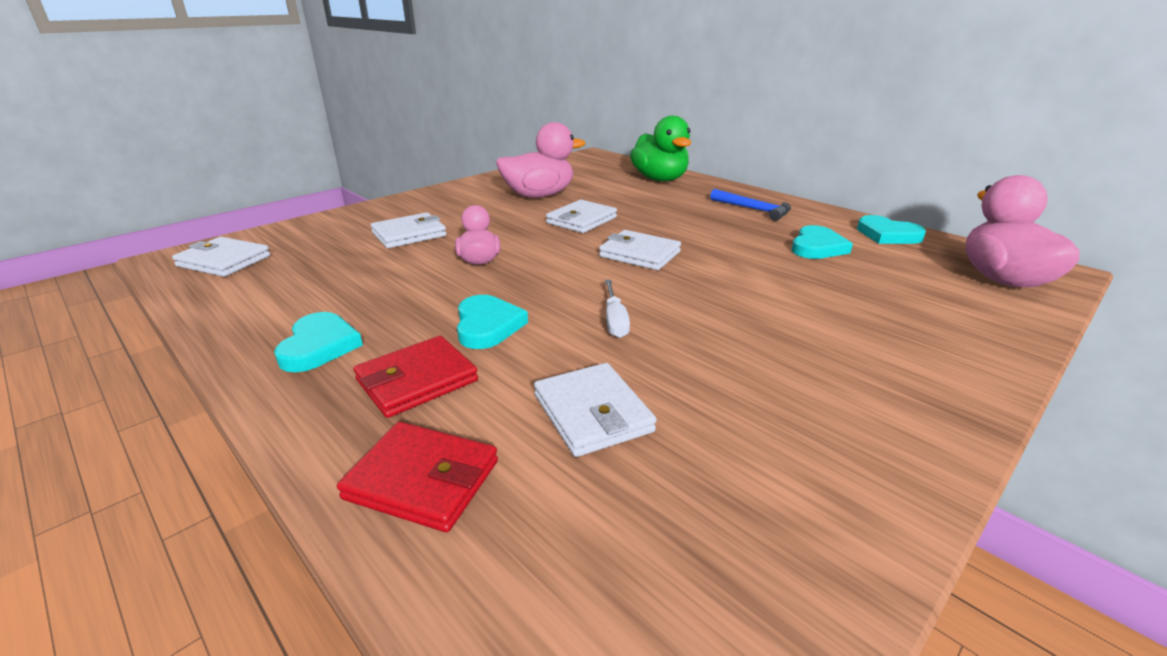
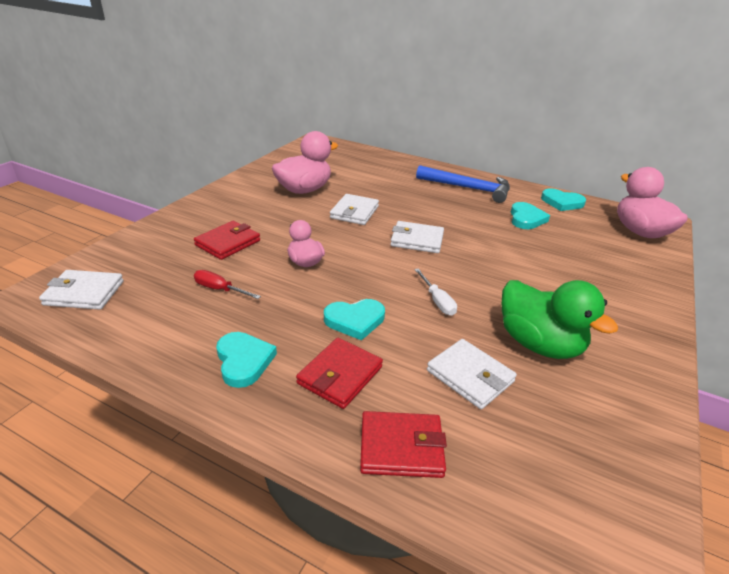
camera: 20 degrees left, 5 degrees up
white wallet [371,212,447,248] -> red wallet [194,221,260,260]
turquoise heart [457,295,528,349] -> turquoise heart turned 105 degrees clockwise [324,299,385,340]
green duck [630,116,691,181] -> green duck moved to [502,280,618,359]
blue hammer [710,189,791,221] -> blue hammer [416,165,510,203], size x1.55
none -> red screwdriver [194,270,261,299]

